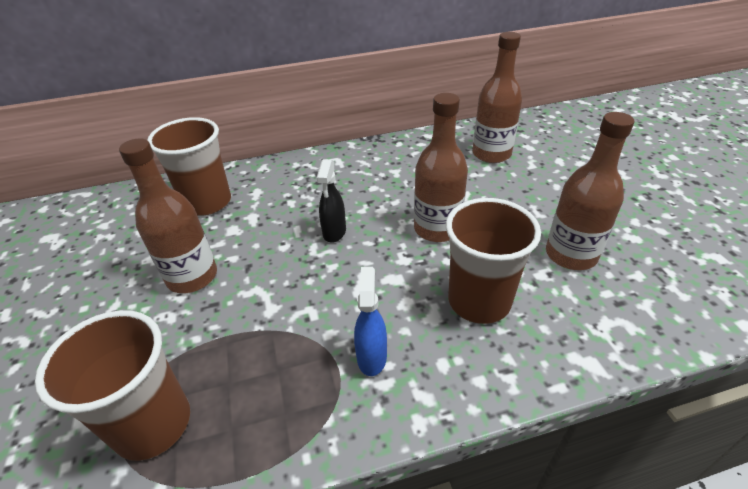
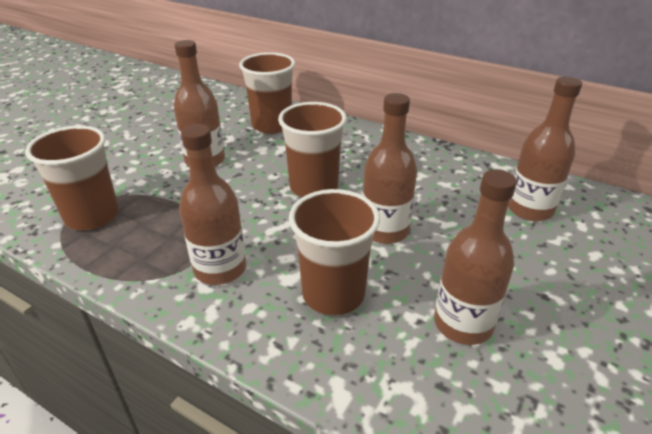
camera: 45 degrees right, 5 degrees down
black spray bottle [317,159,346,243] -> brown cup [278,102,347,197]
blue spray bottle [354,267,387,376] -> brown bottle [179,124,246,285]

